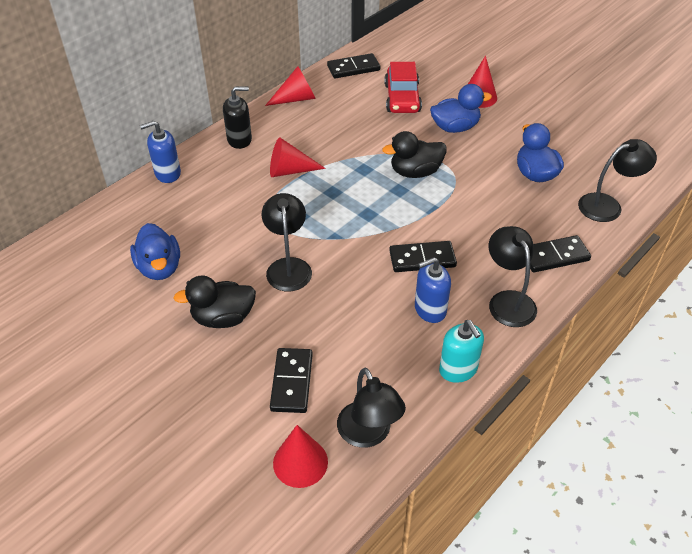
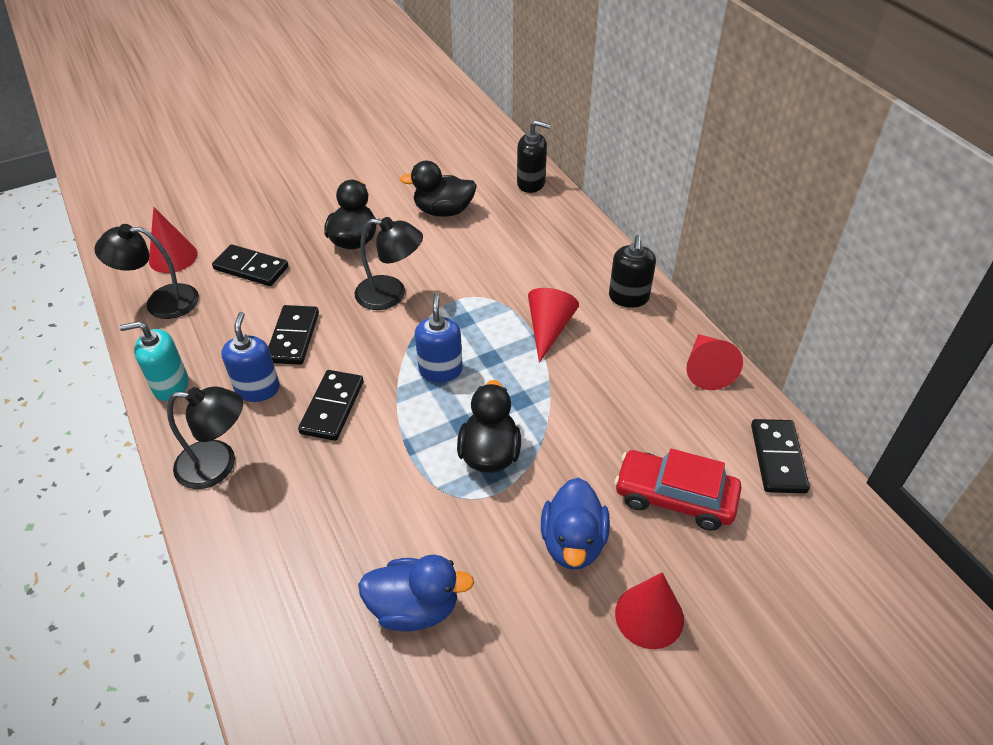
camera: 110 degrees right, 0 degrees up
blue duck [130,223,180,280] -> black duck [400,161,477,217]
blue soap dispenser [140,121,181,183] -> blue soap dispenser moved to [415,293,463,382]
black domino [530,235,591,272] -> black domino moved to [268,305,319,365]
black lamp [578,139,657,222] -> none
none -> black soap dispenser [517,120,551,193]

